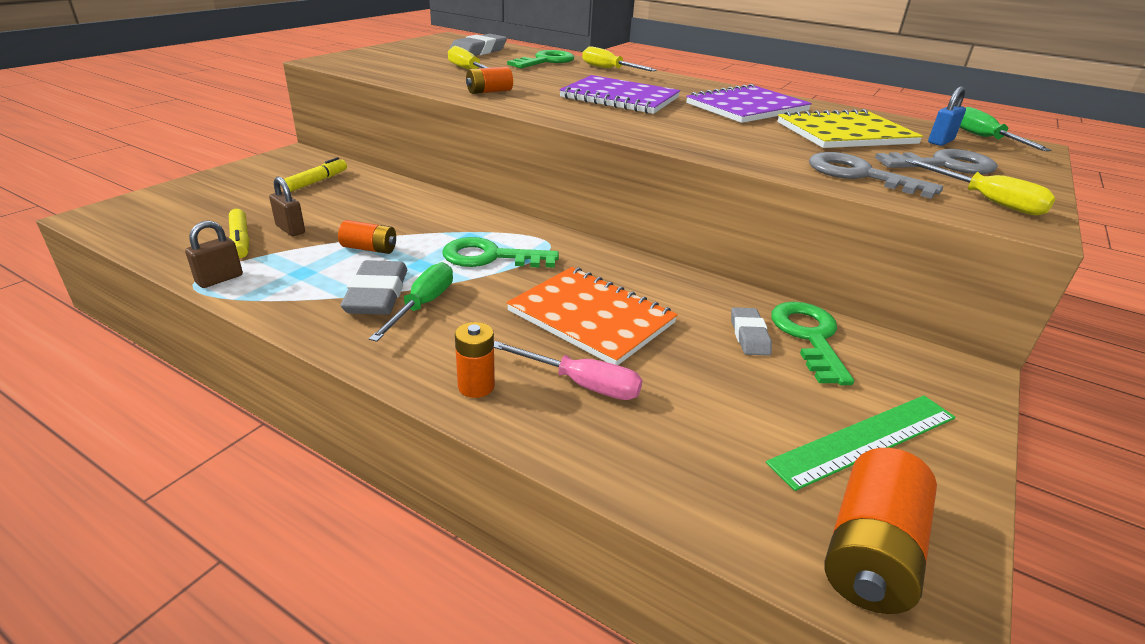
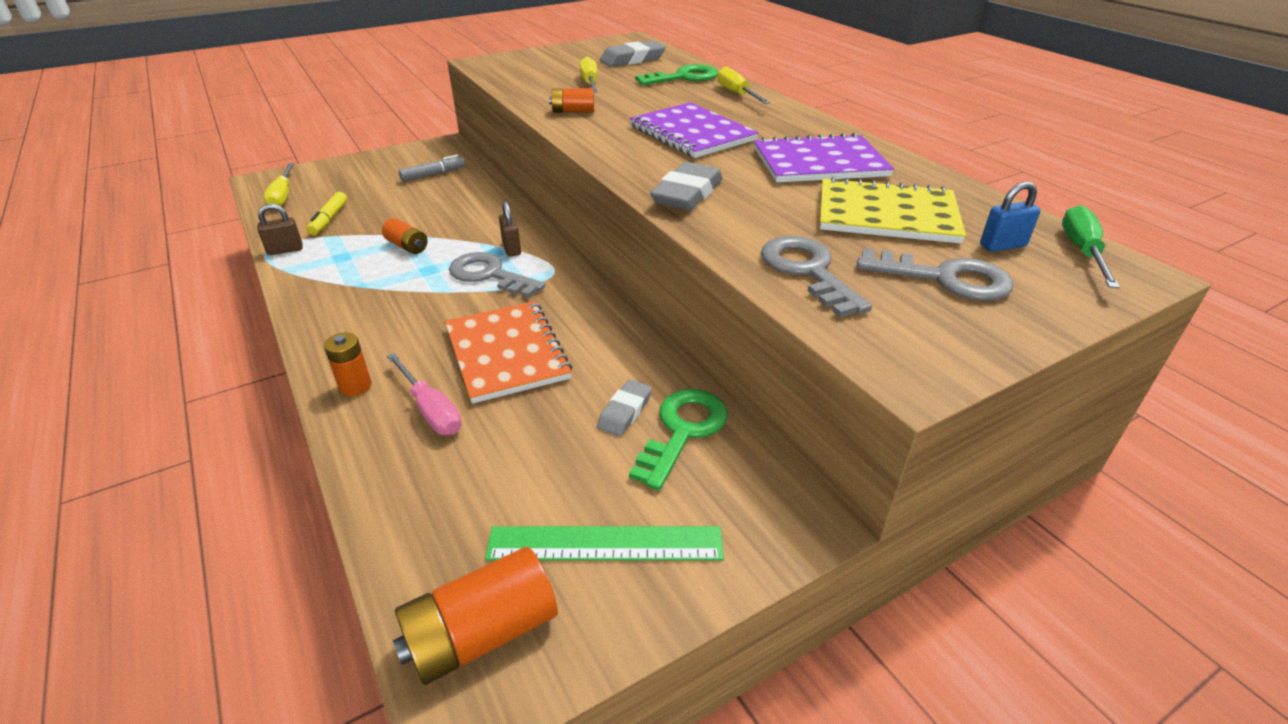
camera: 30 degrees right, 5 degrees up
brown padlock [269,177,305,236] -> brown padlock moved to [499,201,521,256]
yellow marker [284,157,347,192] -> grey marker [399,155,465,182]
grey eraser [341,260,407,315] -> grey eraser moved to [650,162,723,211]
green screwdriver [369,262,453,342] -> none
green key [443,237,559,268] -> grey key [449,252,545,298]
yellow screwdriver [905,159,1056,215] -> yellow screwdriver moved to [264,163,294,206]

